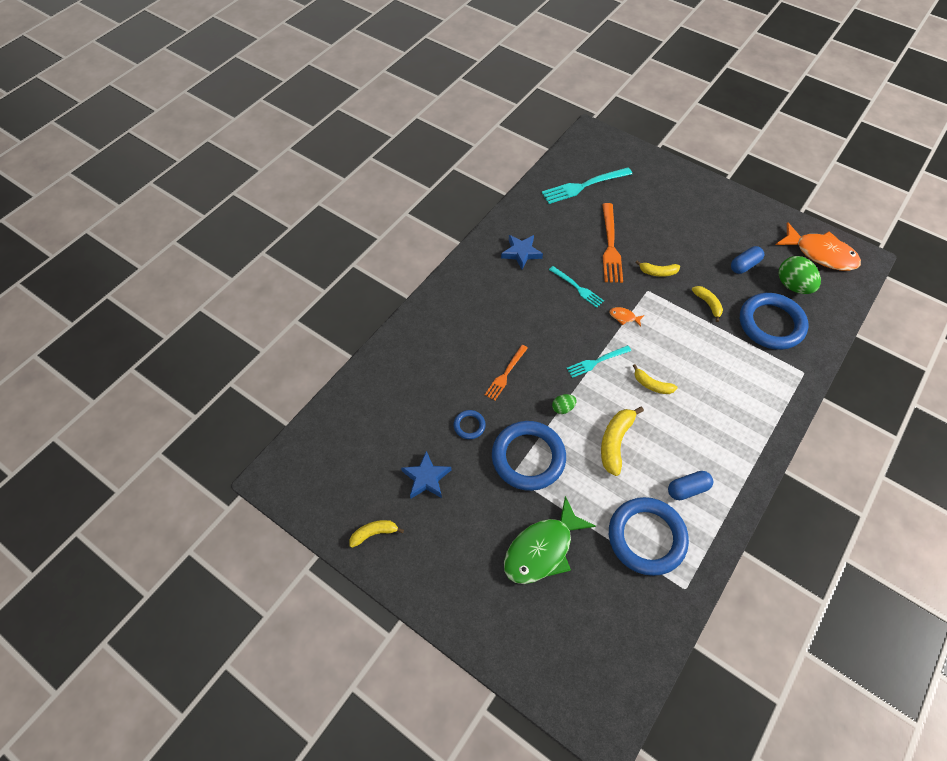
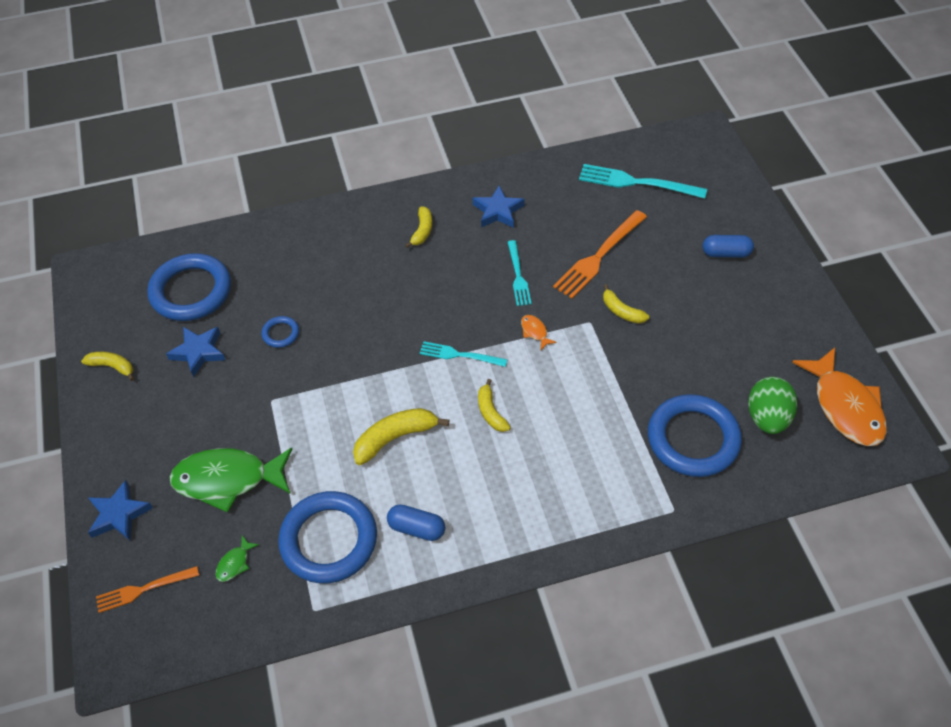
camera: 40 degrees right, 5 degrees down
orange fork [485,345,528,401] -> orange fork moved to [96,566,199,613]
blue ring [492,421,566,491] -> blue ring moved to [147,253,231,321]
green egg [552,394,577,414] -> none
yellow banana [692,286,723,322] -> yellow banana moved to [405,206,432,248]
blue capsule [731,246,764,274] -> blue capsule moved to [703,235,754,258]
none -> blue star [88,480,153,541]
none -> green fish [215,535,259,582]

